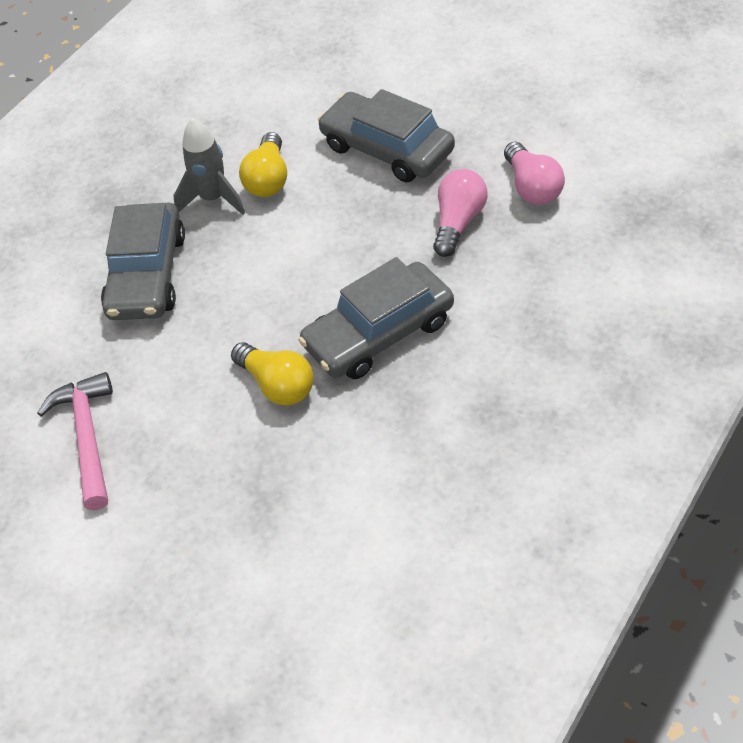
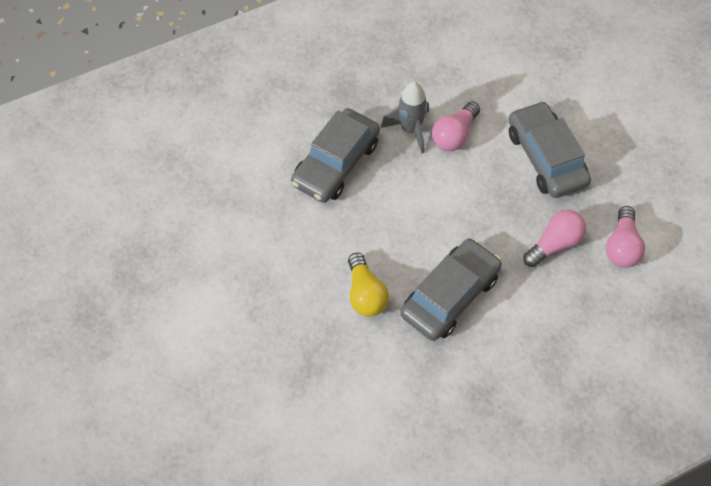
camera: 25 degrees right, 10 degrees up
pink hammer [37,372,113,510] -> none
yellow light bulb [239,132,287,197] -> pink light bulb [432,102,480,151]
grey car [299,257,454,379] -> grey car turned 135 degrees clockwise [400,238,502,341]

